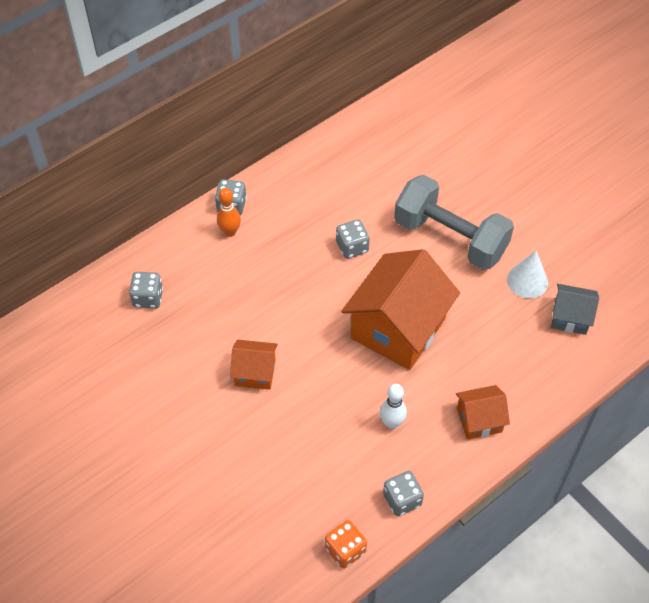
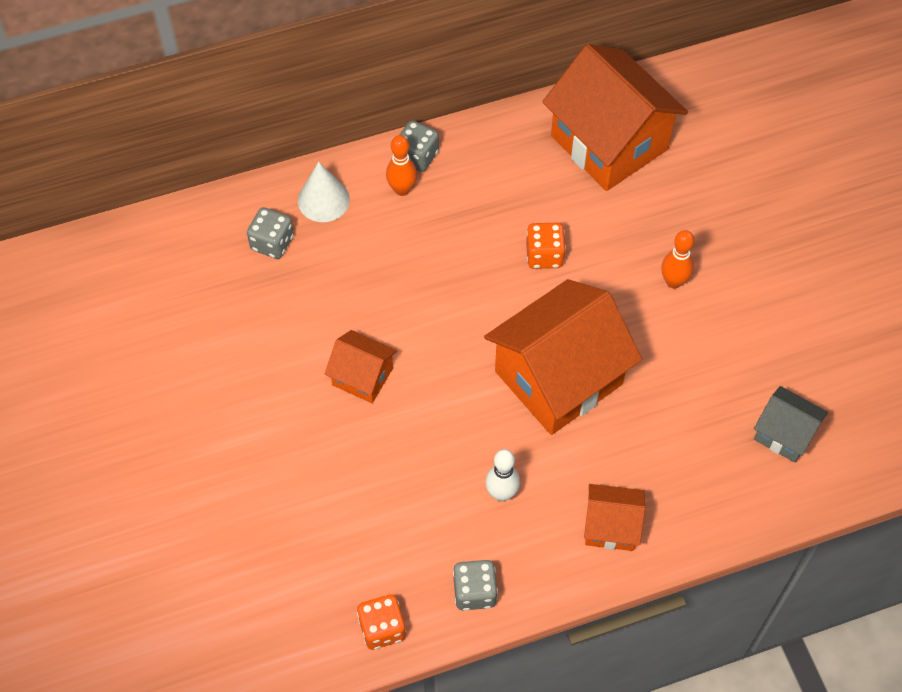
camera: 20 degrees right, 5 degrees up
grey dice [336,219,370,259] -> orange dice [526,223,566,269]
grey dumbbell [394,175,514,270] -> orange bowling pin [661,230,694,289]
white cone [507,251,548,298] -> white cone moved to [298,161,350,222]
none -> orange house [542,44,688,191]

